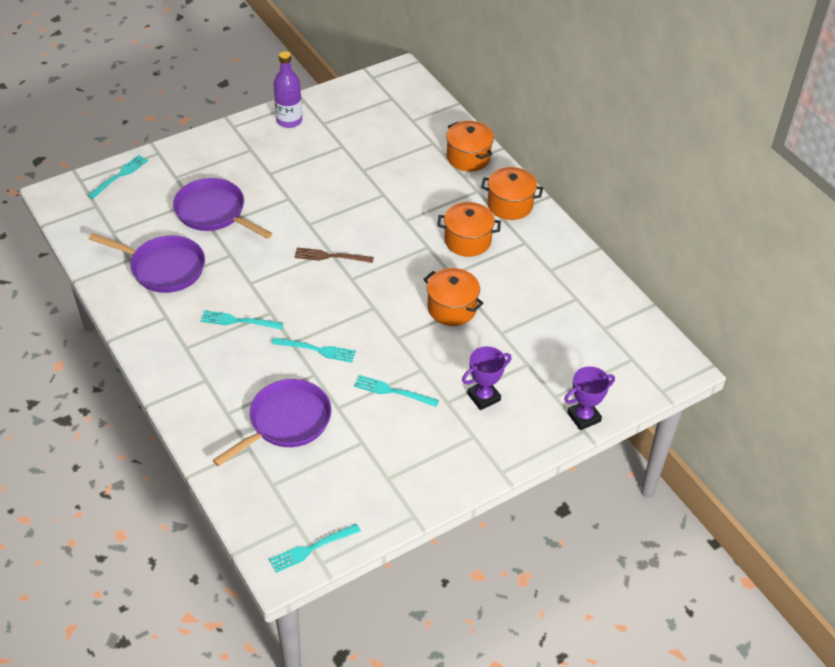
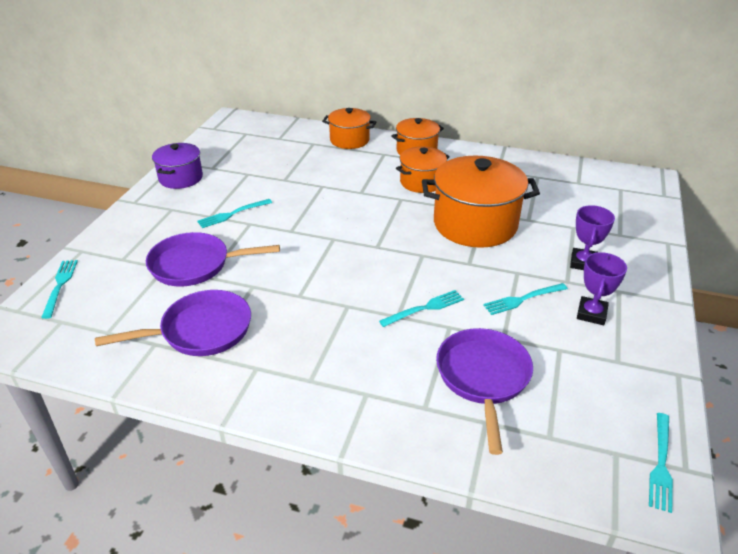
camera: 40 degrees left, 10 degrees down
turquoise fork [200,310,283,330] -> turquoise fork moved to [197,199,272,228]
purple bottle [273,51,302,128] -> purple pot [152,143,203,189]
brown fork [294,247,374,263] -> none
orange pot [423,268,484,326] -> orange pot [422,155,540,248], size x1.75
purple trophy [564,366,615,430] -> purple trophy moved to [577,252,627,325]

